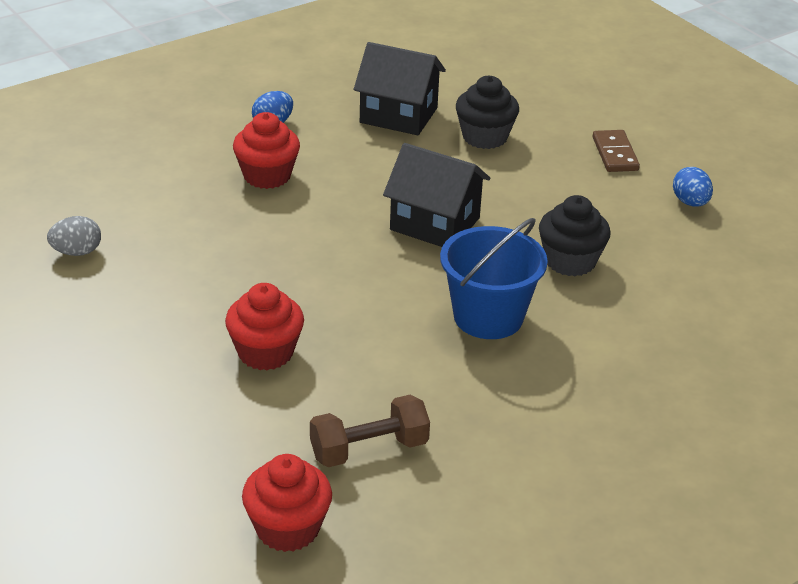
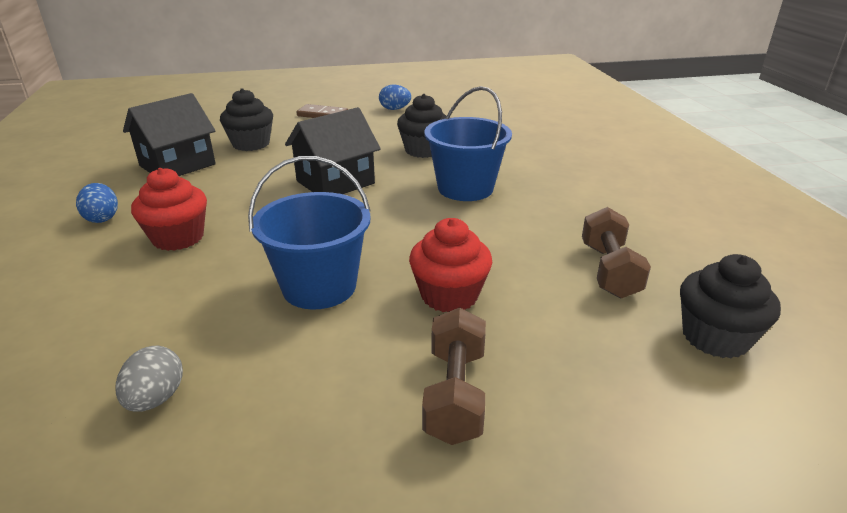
camera: 65 degrees left, 5 degrees down
red cupcake [242,454,332,552] -> black cupcake [680,254,781,358]
none -> blue bucket [248,156,370,310]
none -> brown dumbbell [422,307,486,445]

